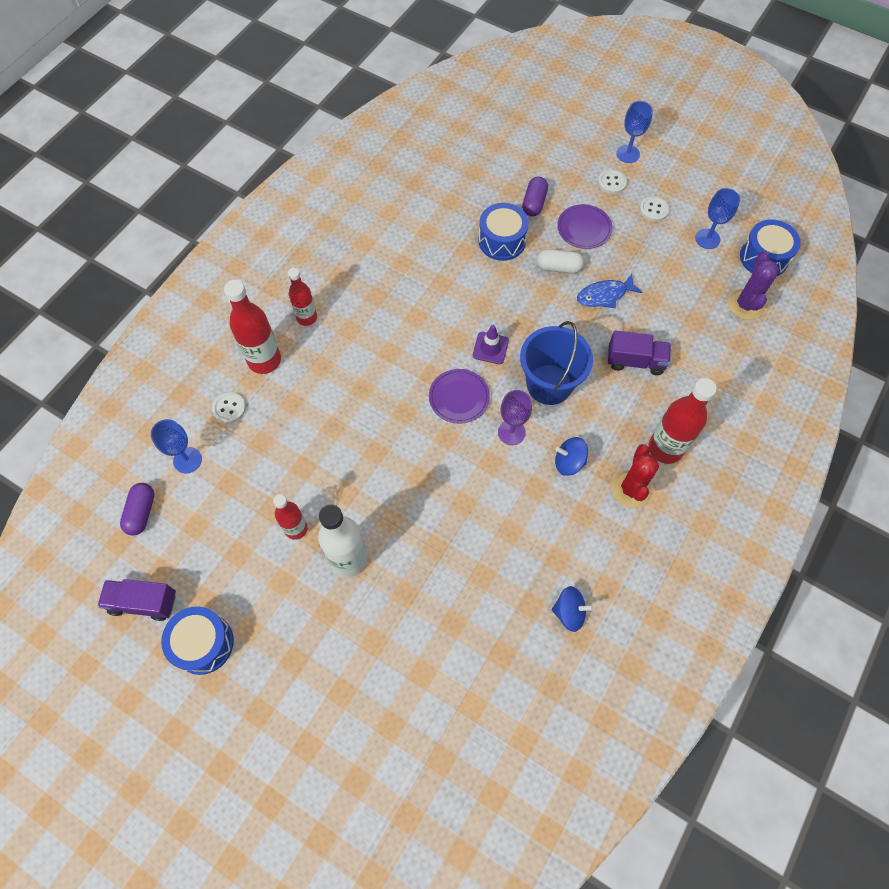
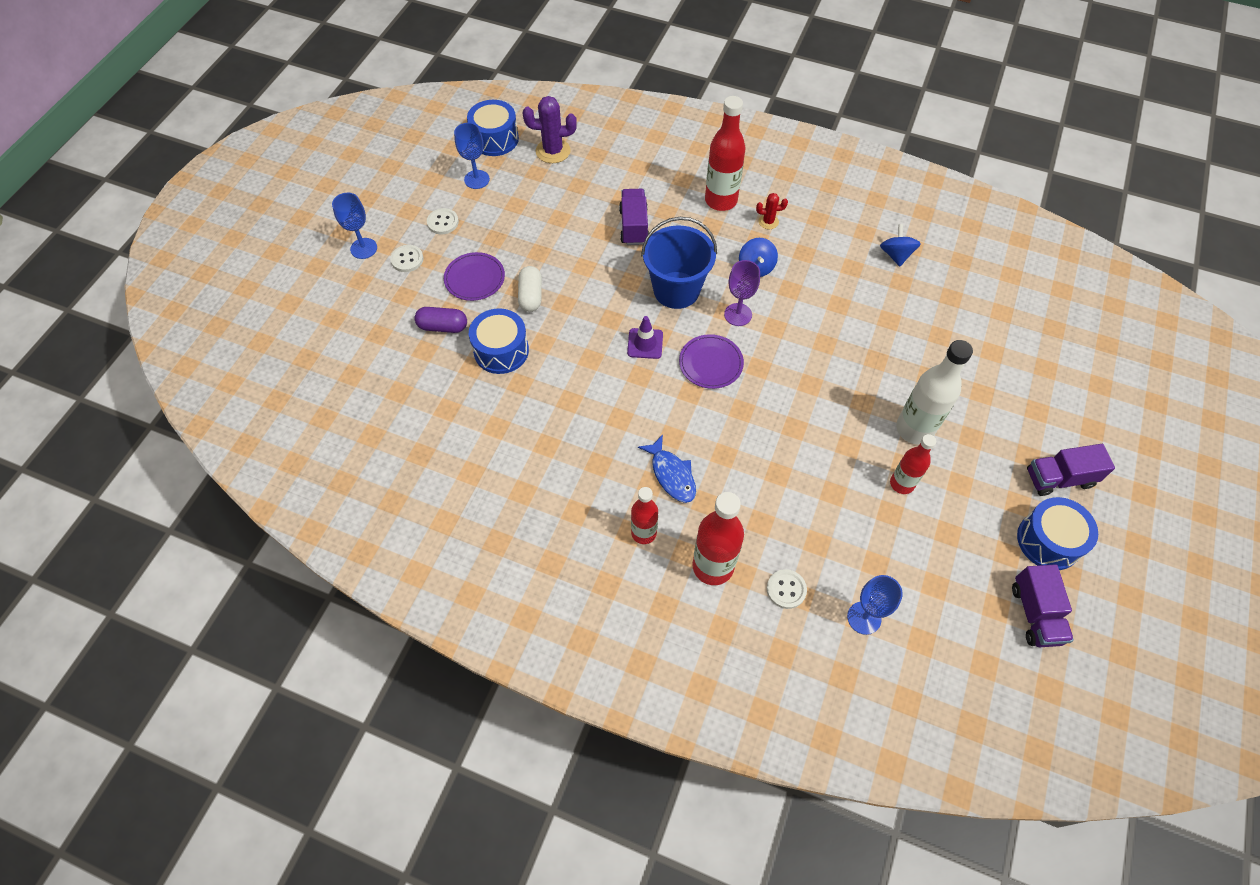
camera: 100 degrees left, 5 degrees down
purple capsule [120,483,154,536] -> none
blue fish [577,274,642,308] -> blue fish moved to [638,435,696,503]
red cactus [611,444,659,508] -> red cactus [756,193,788,229], size x0.55
none -> purple truck [1027,444,1115,496]

